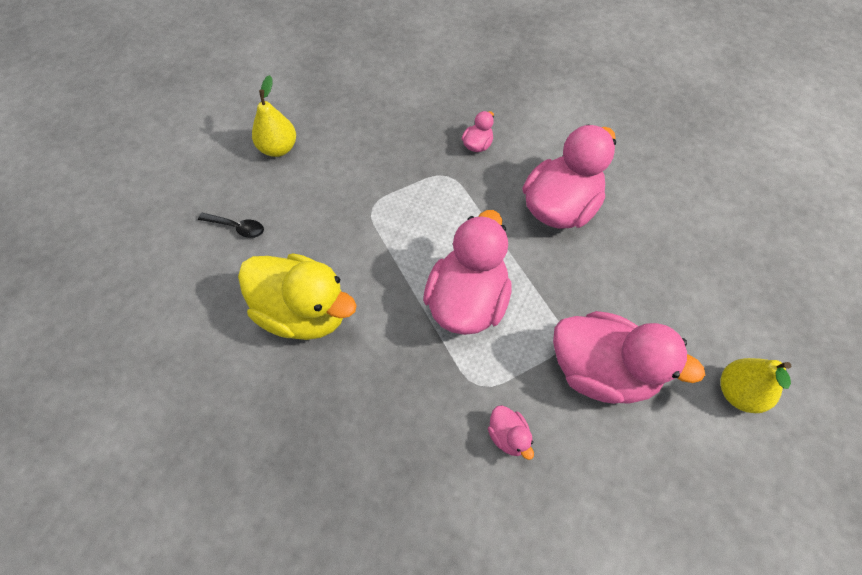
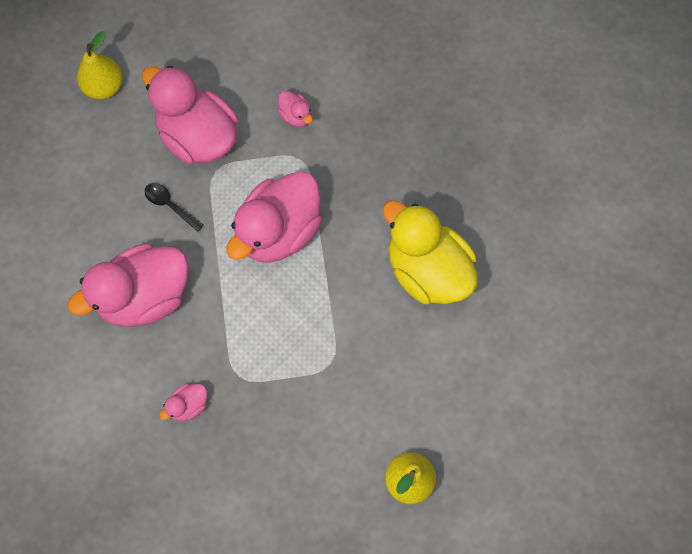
camera: 160 degrees left, 10 degrees up
black spoon [198,213,264,238] -> black spoon moved to [144,183,204,232]
pink duck [488,405,534,460] -> pink duck turned 150 degrees clockwise [277,90,313,127]

